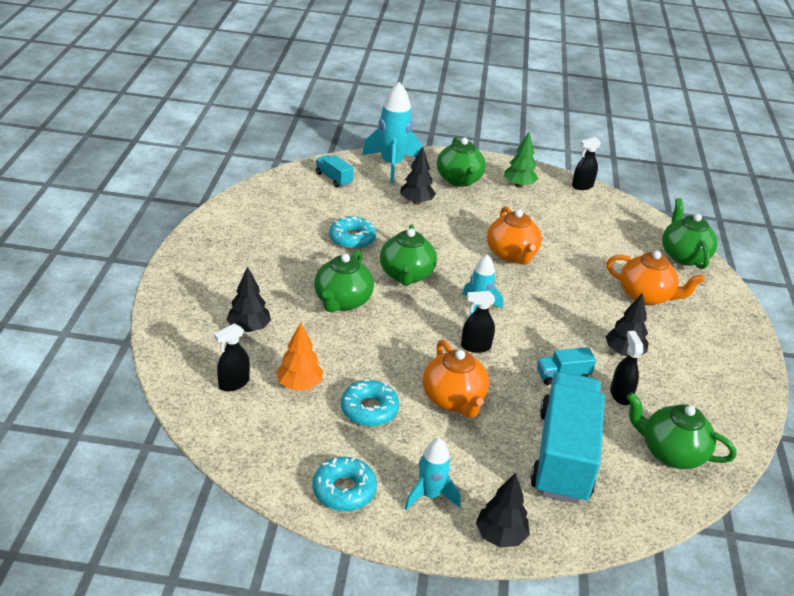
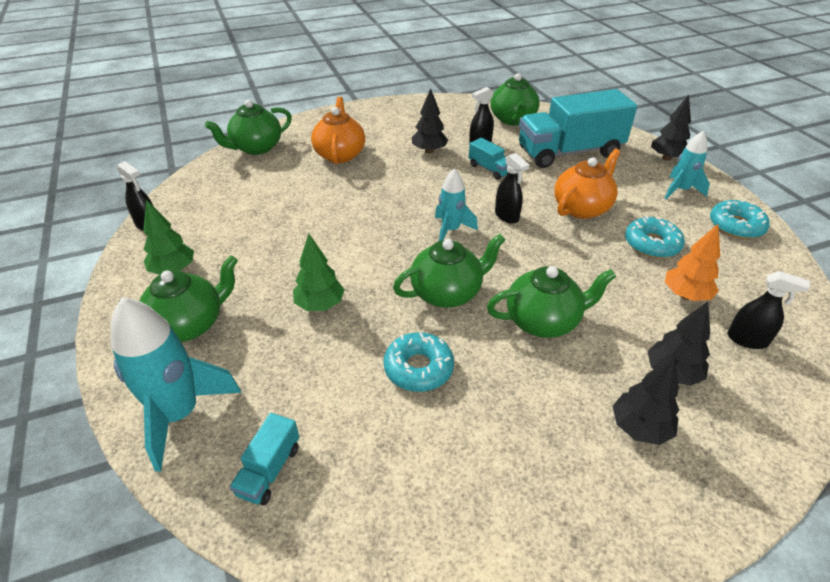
camera: 115 degrees left, 5 degrees up
black tree [400,147,436,205] -> black tree moved to [613,357,679,445]
orange teapot [487,206,542,264] -> none
none -> green tree [293,234,345,311]

